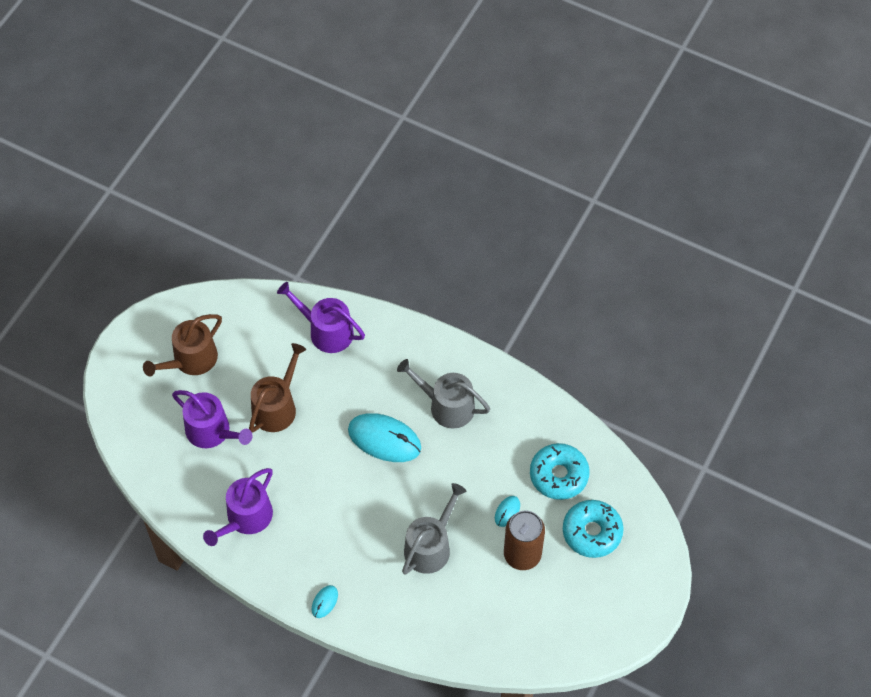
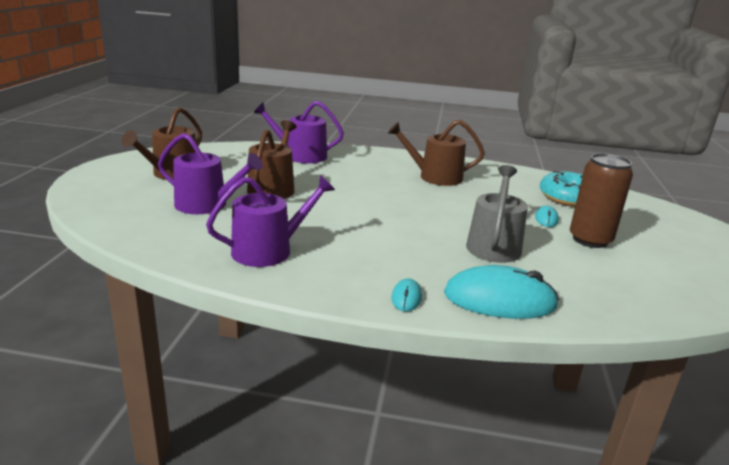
camera: 20 degrees left, 35 degrees down
purple watering can [203,468,273,546] -> purple watering can turned 135 degrees counterclockwise [206,175,335,267]
turquoise mouse [348,413,421,462] -> turquoise mouse moved to [444,265,559,319]
grey watering can [397,359,490,429] -> brown watering can [388,120,485,186]
turquoise donut [563,500,624,558] -> none

